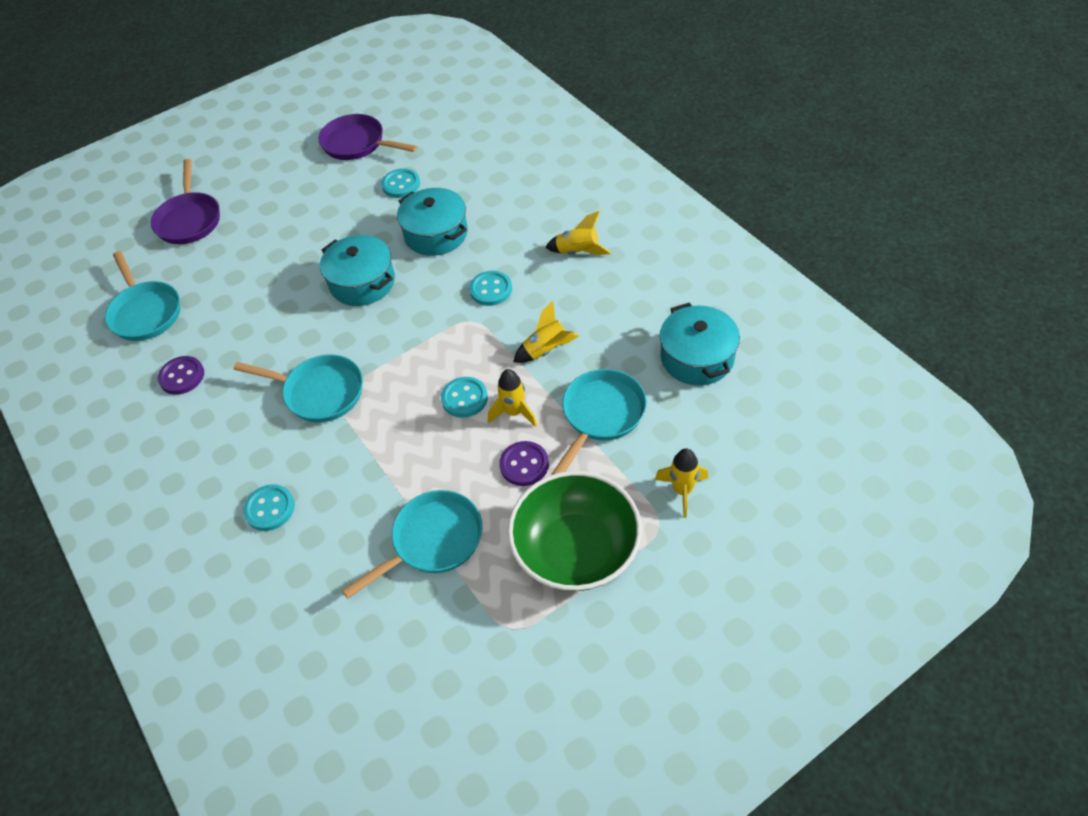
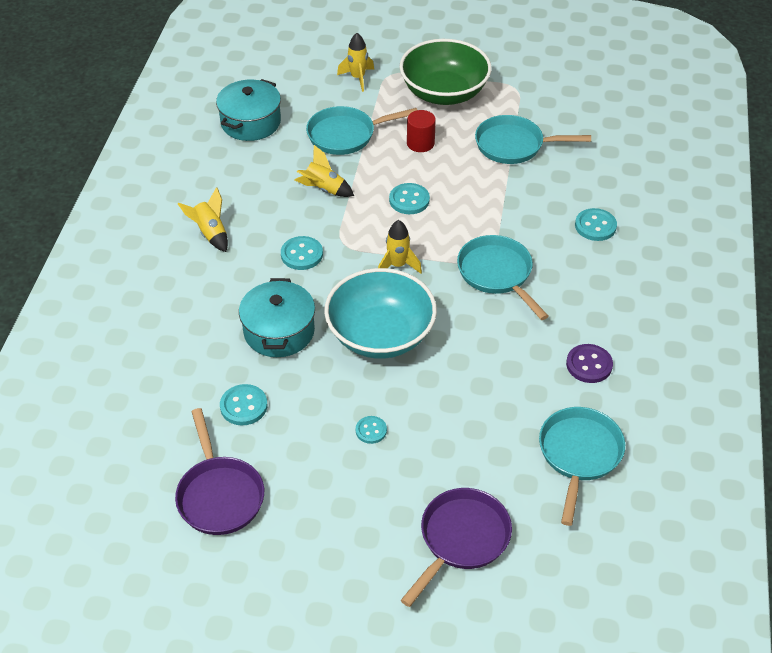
camera: 140 degrees left, 5 degrees down
turquoise pot [320,235,395,306] -> turquoise bowl [324,268,437,359]
yellow rocket [488,369,537,427] -> yellow rocket moved to [378,220,422,274]
purple button [499,441,549,486] -> red cylinder [407,110,436,152]
none -> turquoise button [356,416,387,444]

